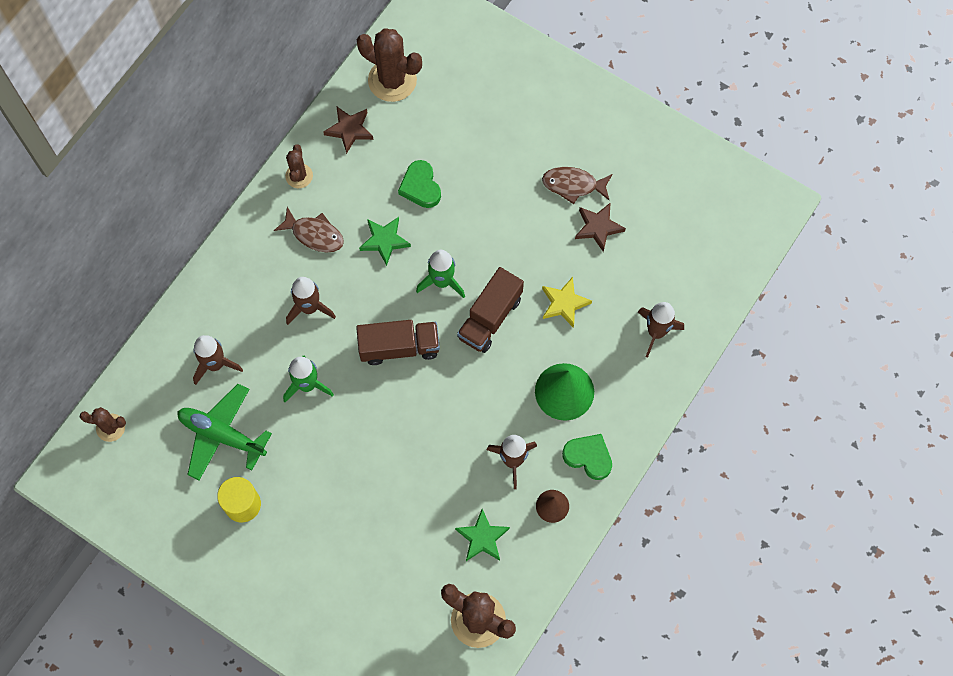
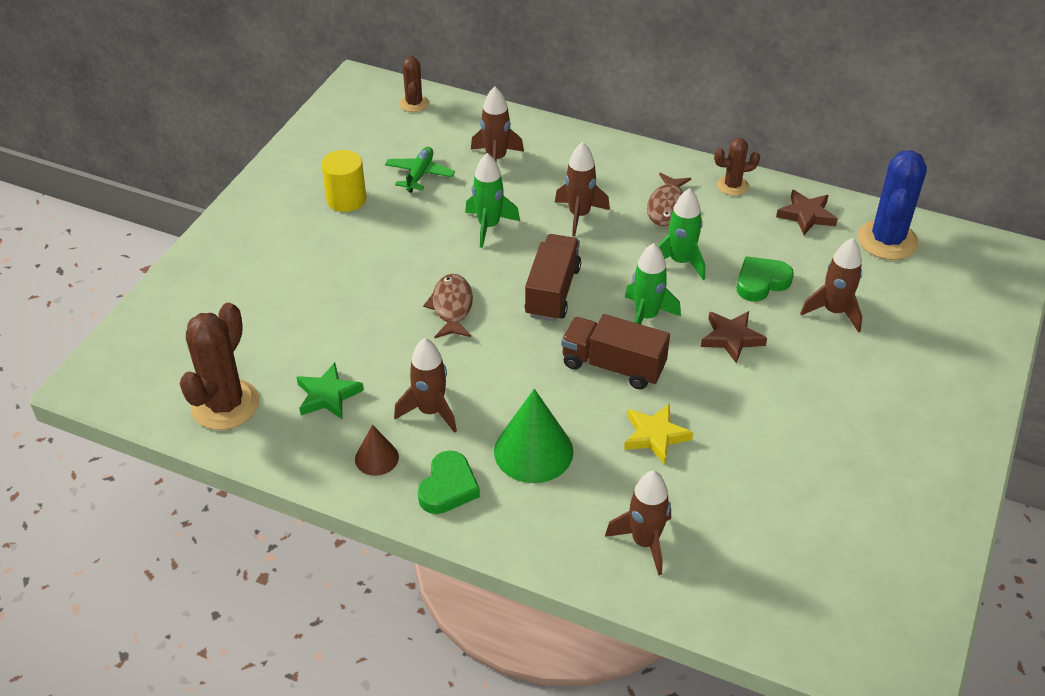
camera: 80 degrees right, 25 degrees down
green plane [177,384,272,480] -> green plane [385,147,455,193], size x0.64
brown truck [356,320,440,365] -> brown truck turned 150 degrees counterclockwise [525,234,581,321]
brown cactus [357,28,422,102] -> blue cactus [858,150,927,260]
green star [359,217,411,266] -> green rocket [658,188,705,280]
brown fish [542,167,612,204] -> brown fish moved to [423,274,473,338]
brown star [575,202,626,252] -> brown star moved to [701,311,767,364]
none -> brown rocket [800,238,862,333]

